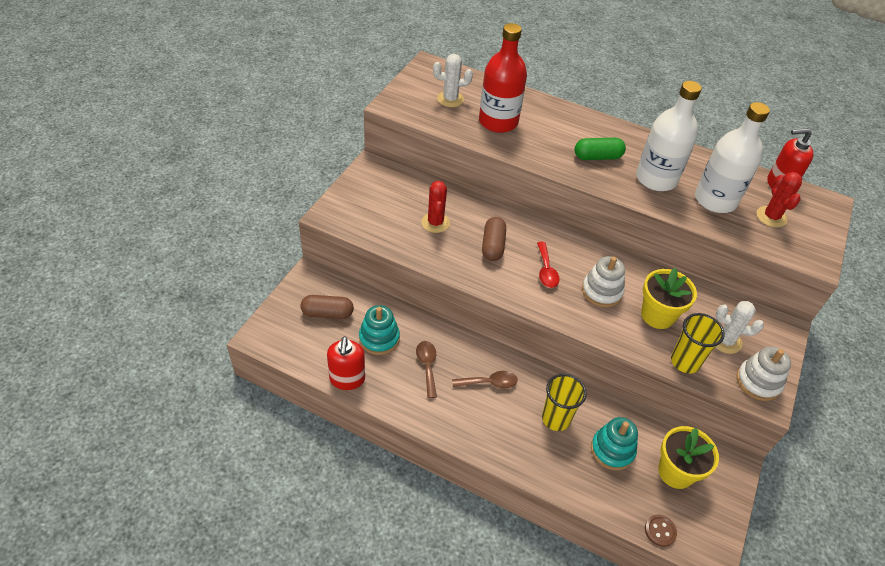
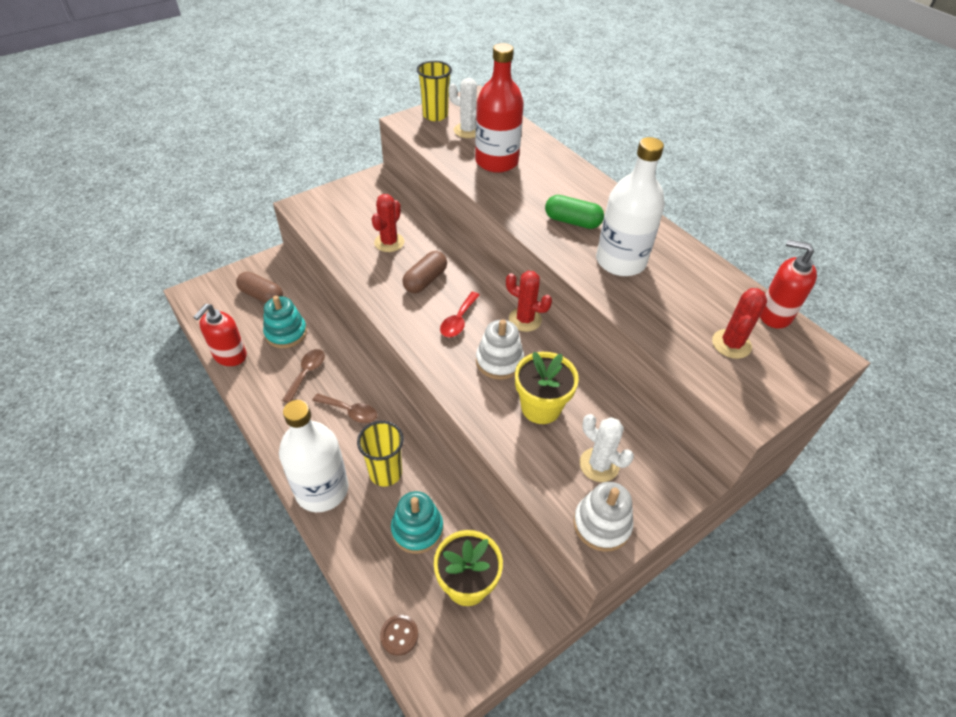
camera: 30 degrees right, 0 degrees up
yellow cup [671,313,725,373] -> yellow cup moved to [417,61,452,121]
white bottle [695,102,770,213] -> white bottle moved to [279,400,348,512]
none -> red cactus [506,271,552,332]

